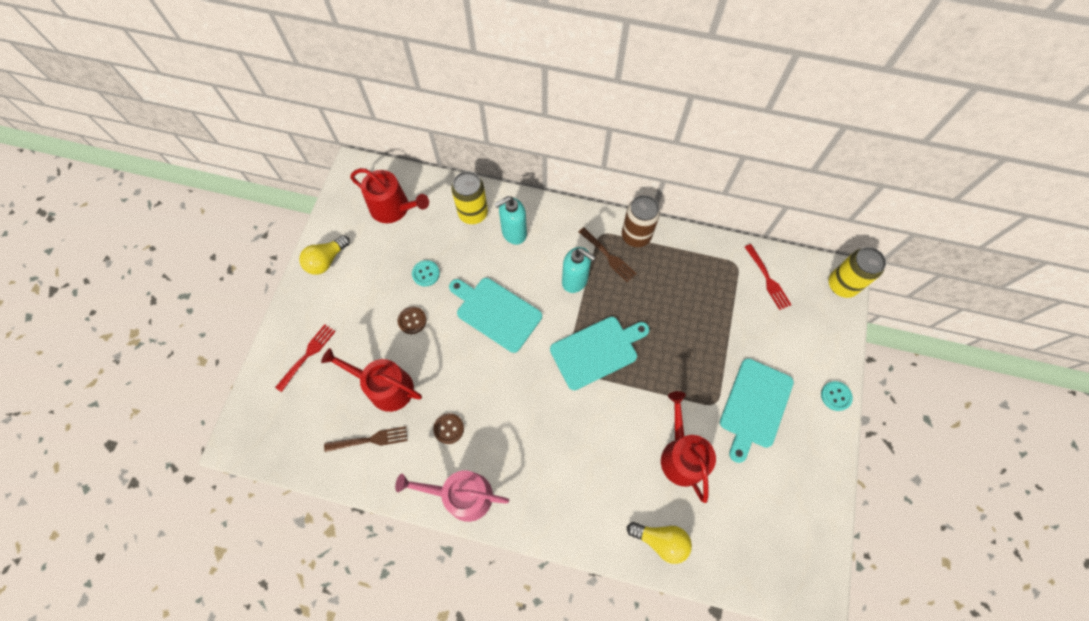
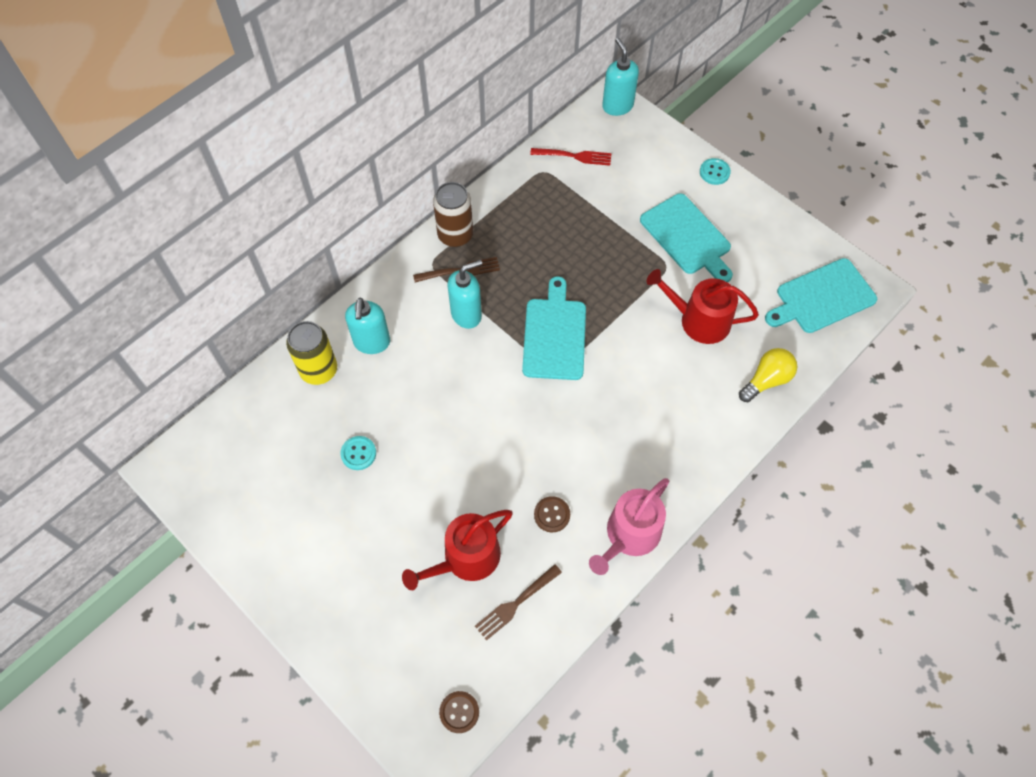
camera: 60 degrees left, 5 degrees down
red fork [275,324,336,392] -> none
yellow light bulb [299,235,350,275] -> none
brown fork [324,426,408,452] -> brown fork turned 150 degrees counterclockwise [475,564,562,641]
red watering can [350,168,429,223] -> none
brown button [398,307,426,334] -> brown button moved to [439,691,479,733]
turquoise cutting board [449,278,542,353] -> turquoise cutting board moved to [765,258,877,333]
yellow can [829,247,886,298] -> turquoise soap dispenser [602,38,639,116]

